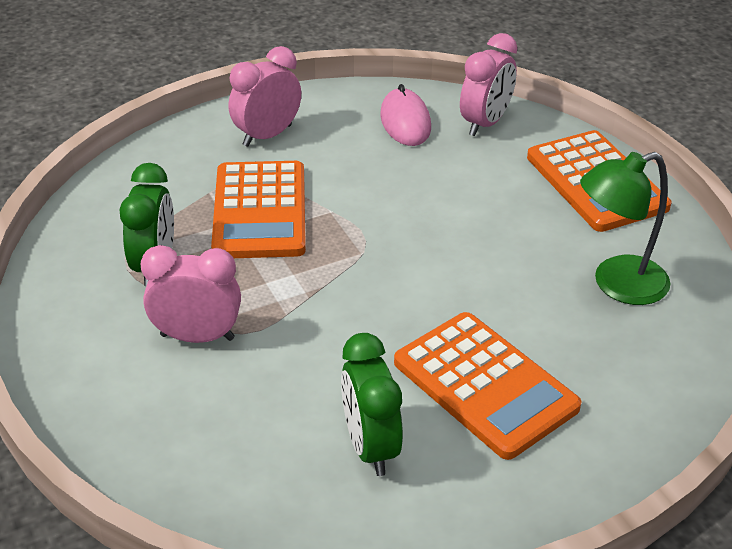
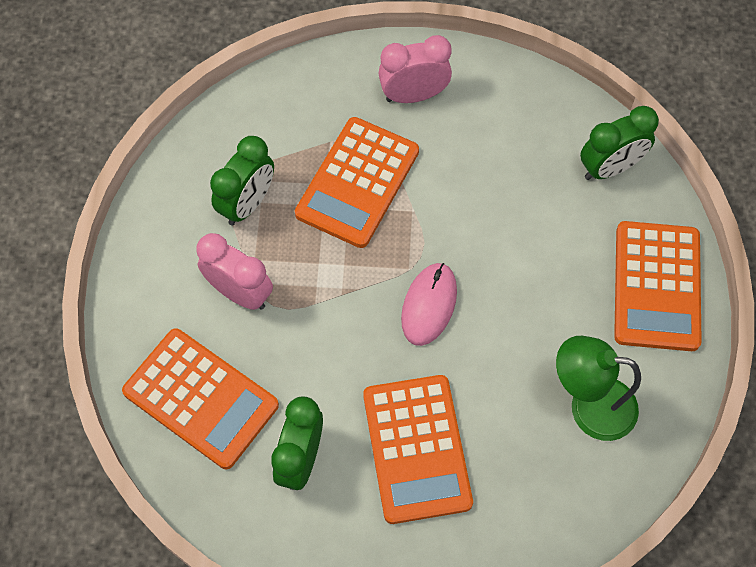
camera: 30 degrees right, 25 degrees up
pink mouse [380,84,431,146] -> pink mouse moved to [401,263,457,346]
pink clock [460,33,517,136] -> green clock [580,106,659,180]
none -> orange calculator [122,328,279,469]

